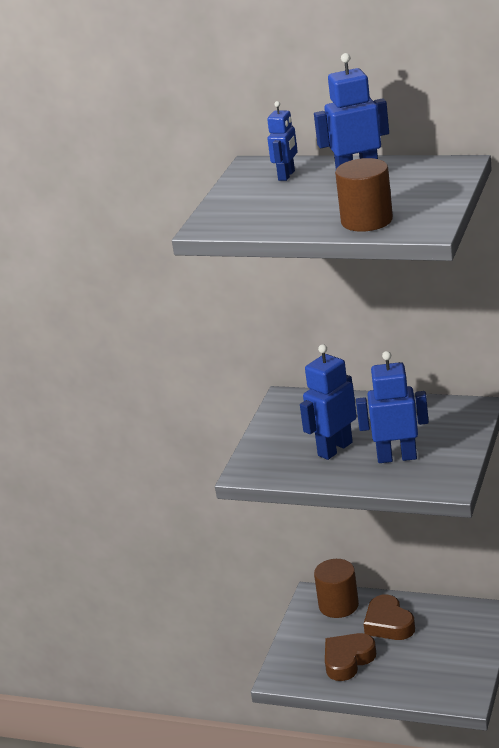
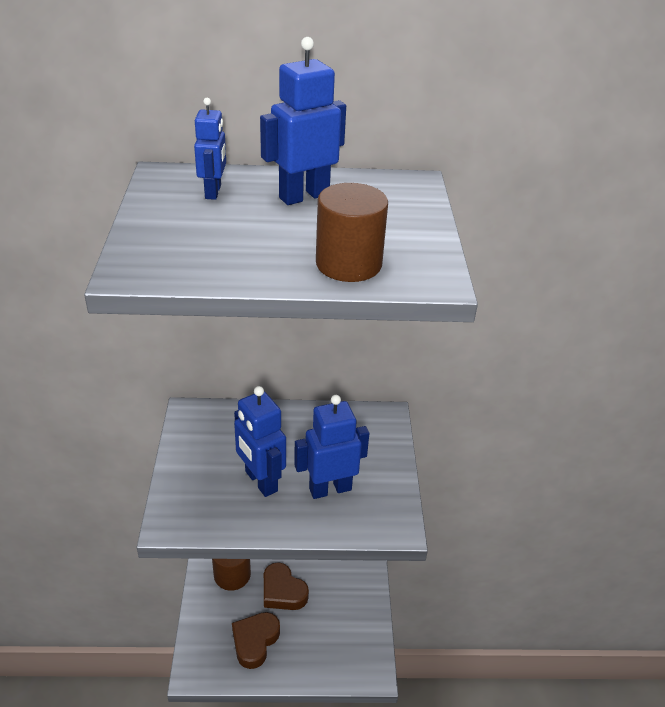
camera: 25 degrees left, 10 degrees up
blue robot [300,344,357,460] -> blue robot turned 60 degrees counterclockwise [234,386,286,497]

